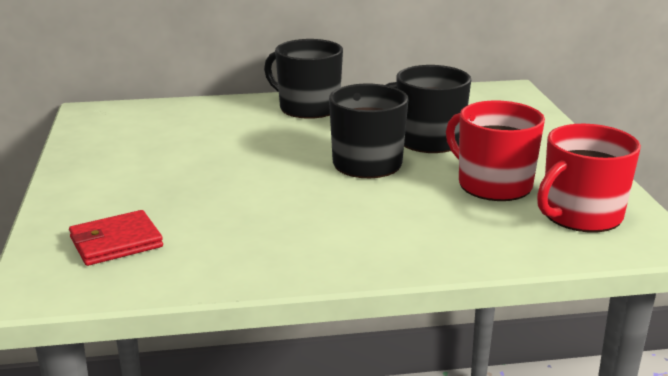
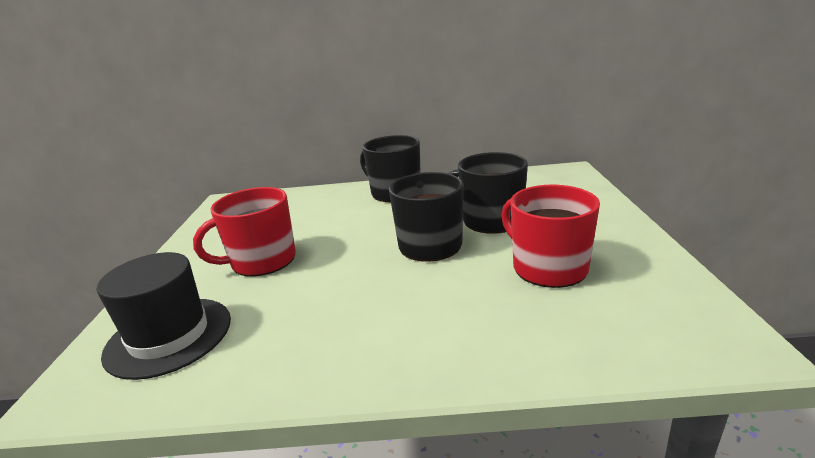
camera: 10 degrees right, 0 degrees up
red wallet [69,210,163,266] -> black hat [97,252,231,380]
red mug [537,124,641,232] -> red mug moved to [193,187,296,277]

